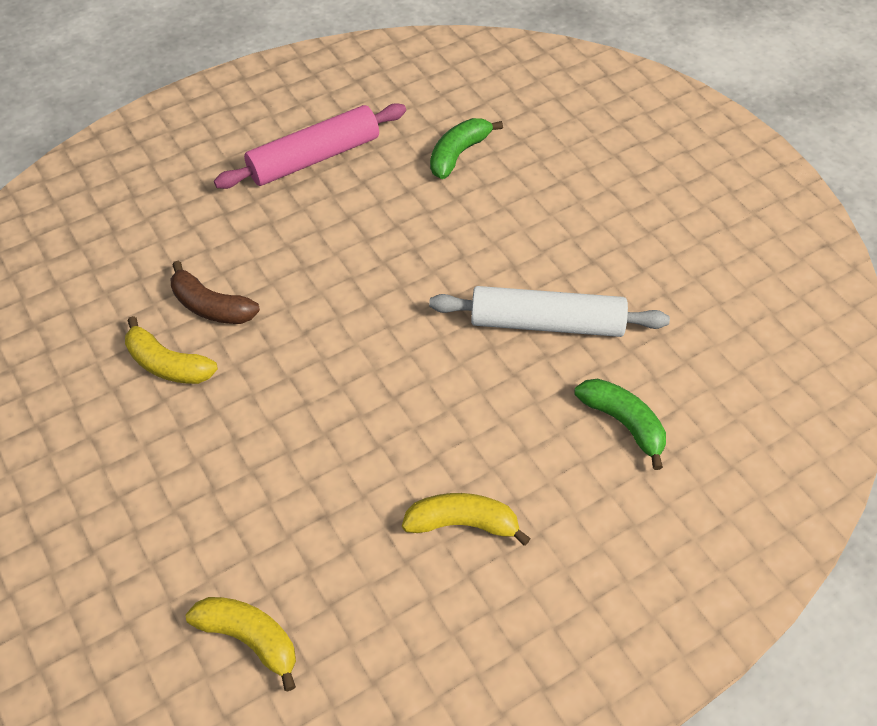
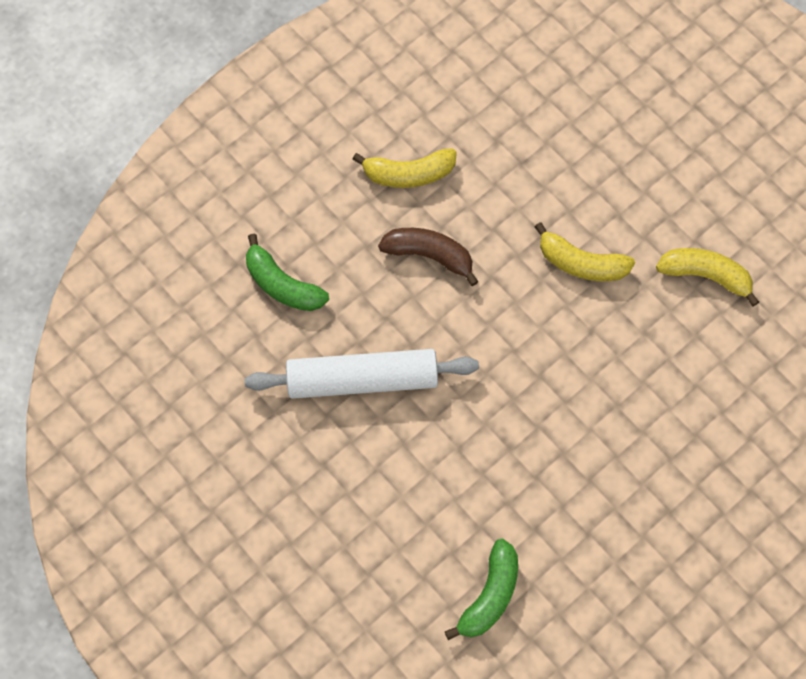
camera: 170 degrees right, 15 degrees up
brown banana [170,261,260,324] -> brown banana moved to [378,228,478,286]
yellow banana [186,597,296,691] -> yellow banana moved to [534,222,635,281]
pink rolling pin [214,103,406,189] -> none

